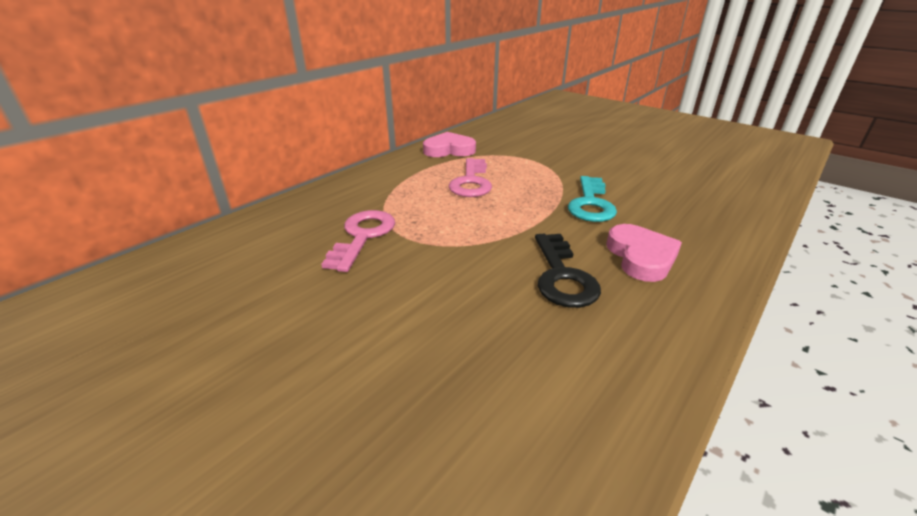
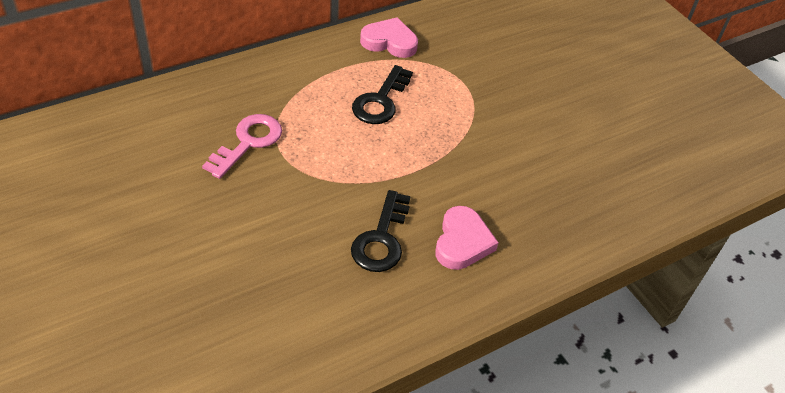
camera: 15 degrees right, 15 degrees up
pink key [449,158,492,197] -> black key [352,65,413,124]
turquoise key [568,176,617,222] -> none

